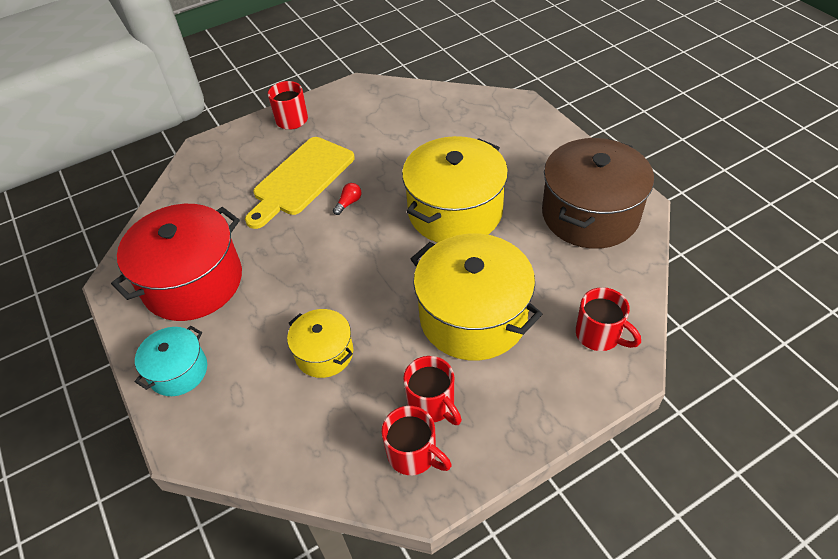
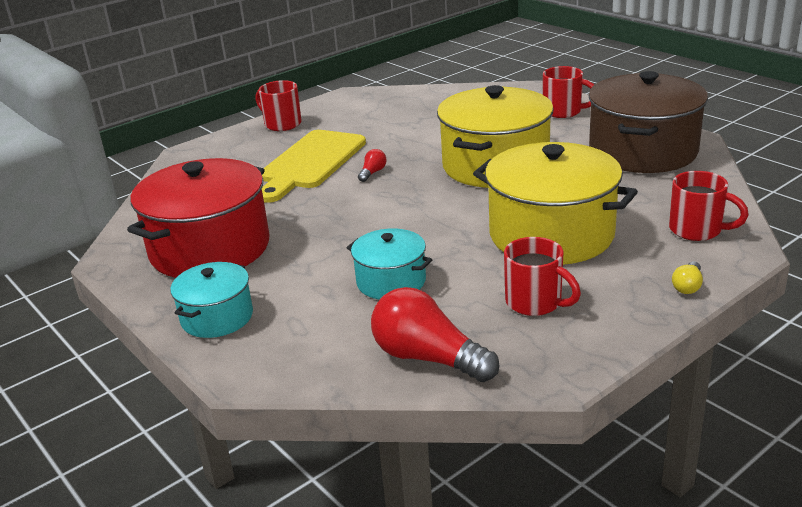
camera: 10 degrees left, 20 degrees down
yellow pot [287,309,353,378] -> turquoise pot [347,228,432,300]
red mug [382,406,452,475] -> red mug moved to [543,66,594,118]
none -> red light bulb [371,287,500,382]
none -> yellow light bulb [672,261,703,294]

